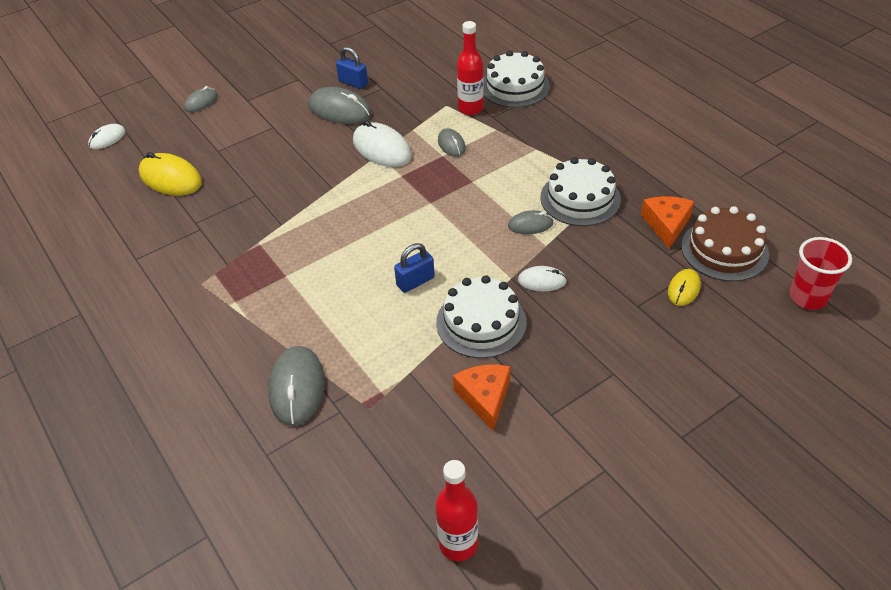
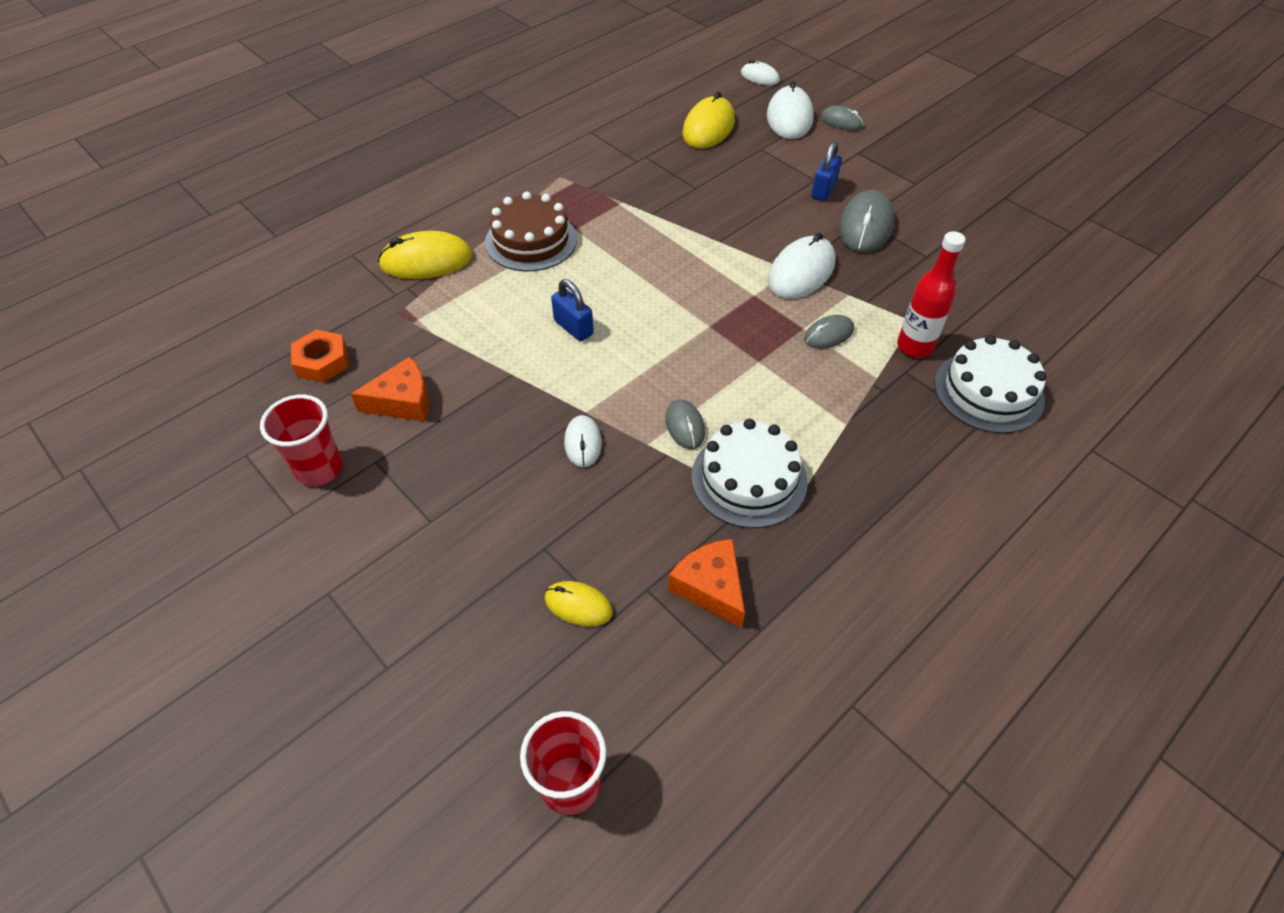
camera: 80 degrees right, 5 degrees up
grey mouse [268,346,325,426] -> yellow mouse [378,231,473,279]
blue padlock [336,47,368,89] -> blue padlock moved to [811,142,842,201]
red bottle [435,460,478,561] -> none
white cake [436,275,527,358] -> none
orange cheese [641,196,694,249] -> orange cheese turned 120 degrees counterclockwise [668,539,745,628]
brown cake [681,206,769,282] -> brown cake moved to [485,191,577,271]
none -> red cup [260,395,343,486]
none -> orange nut [291,329,348,383]
none -> white mouse [767,81,814,139]

